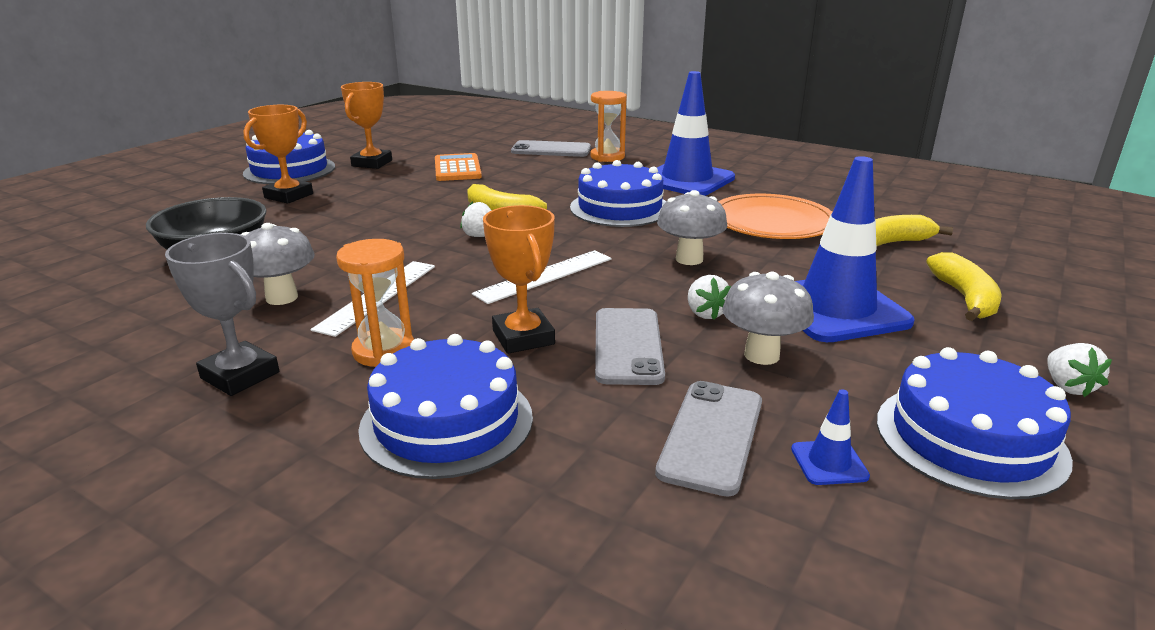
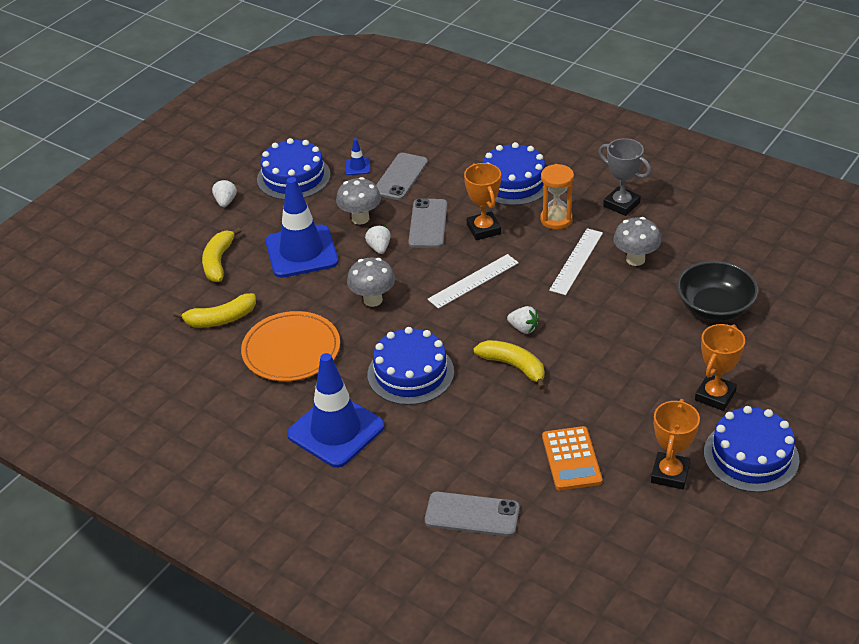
camera: 175 degrees left, 15 degrees up
orange hourglass [590,91,627,162] -> none

